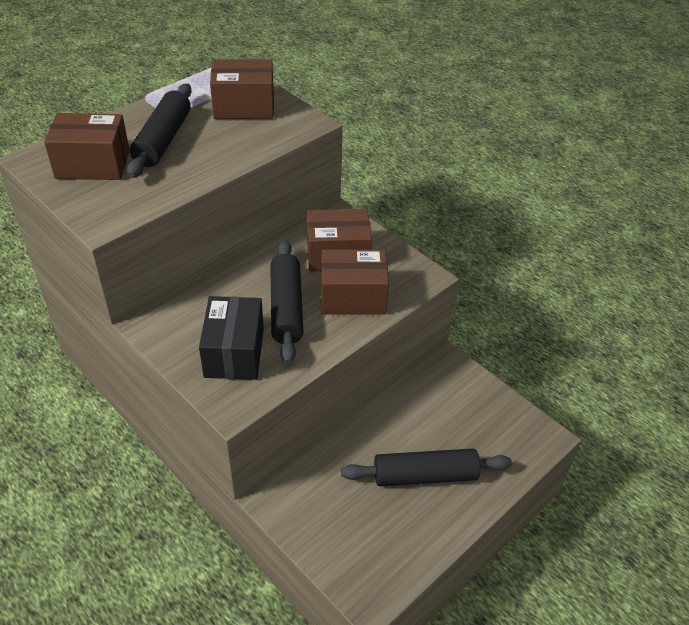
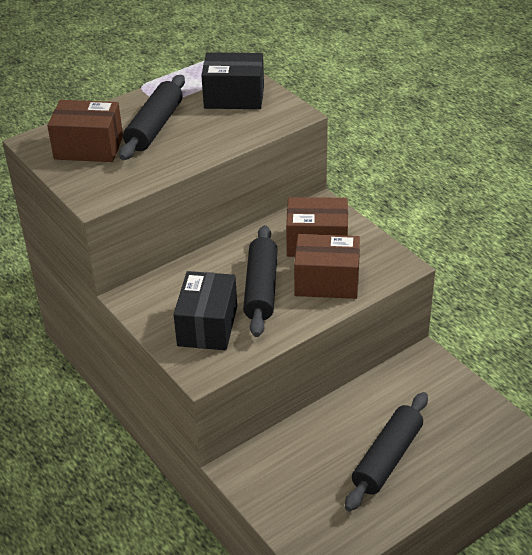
camera: 10 degrees right, 5 degrees down
brown box [210,59,274,119] -> black box [201,52,264,109]
black rolling pin [341,448,512,486] -> black rolling pin turned 60 degrees counterclockwise [345,392,428,511]

